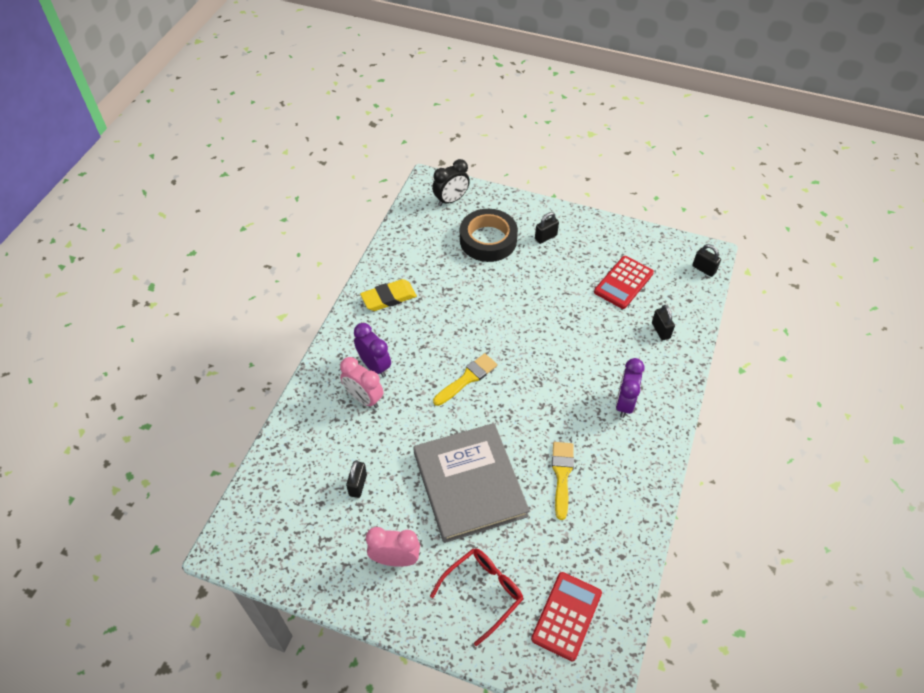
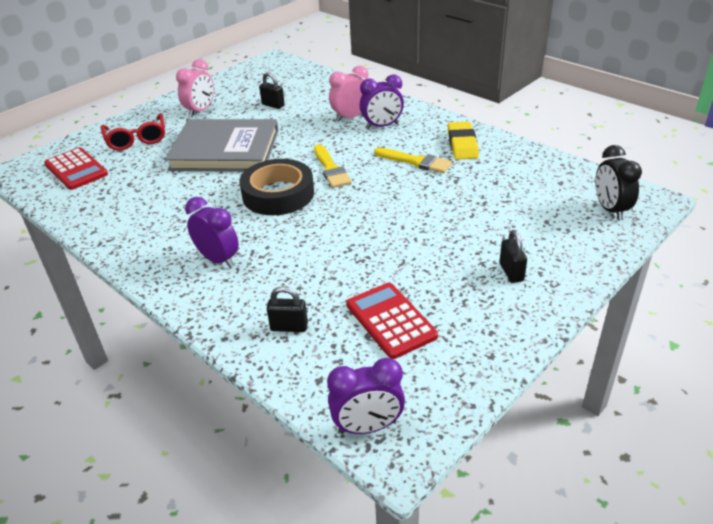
camera: 115 degrees right, 15 degrees down
black tape [460,209,518,262] -> black tape moved to [239,159,314,215]
yellow brush [552,442,574,520] -> yellow brush moved to [374,148,452,173]
black padlock [692,244,721,277] -> purple clock [327,358,405,434]

